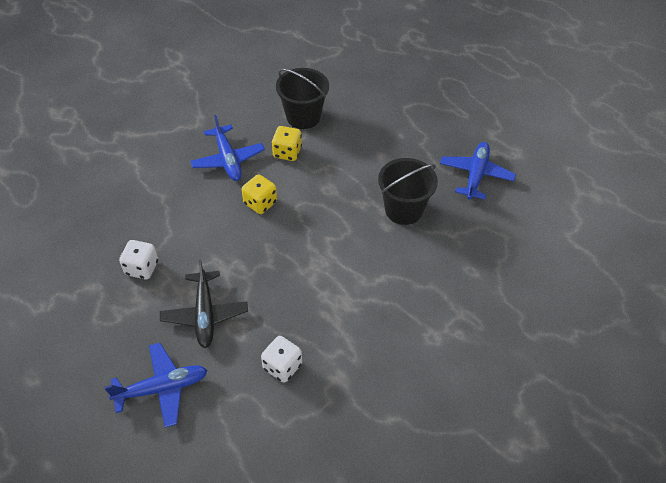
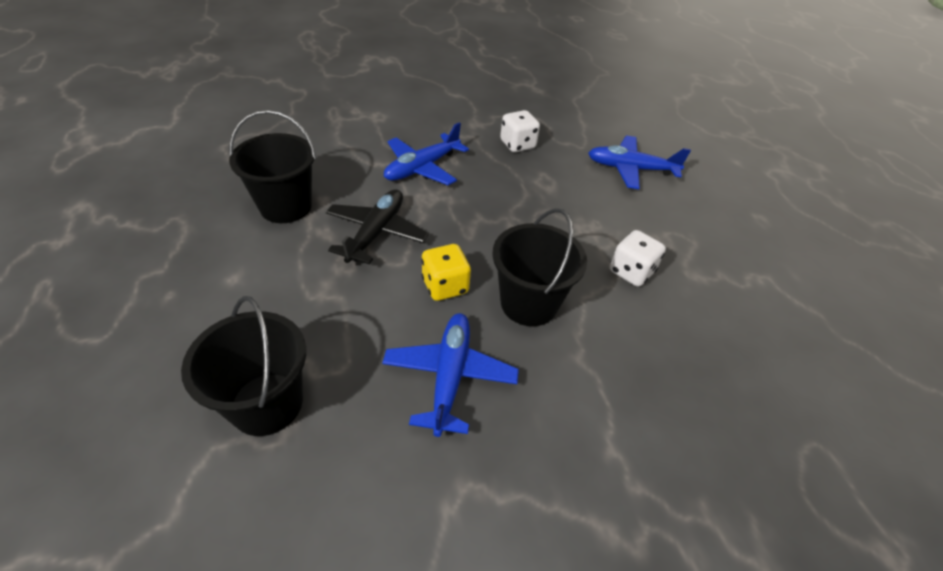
camera: 155 degrees left, 5 degrees down
black plane [160,260,248,348] -> black plane moved to [326,189,429,265]
yellow dice [272,126,302,161] -> none
blue plane [440,142,516,200] -> blue plane moved to [384,122,469,185]
none -> black bucket [492,208,587,326]

